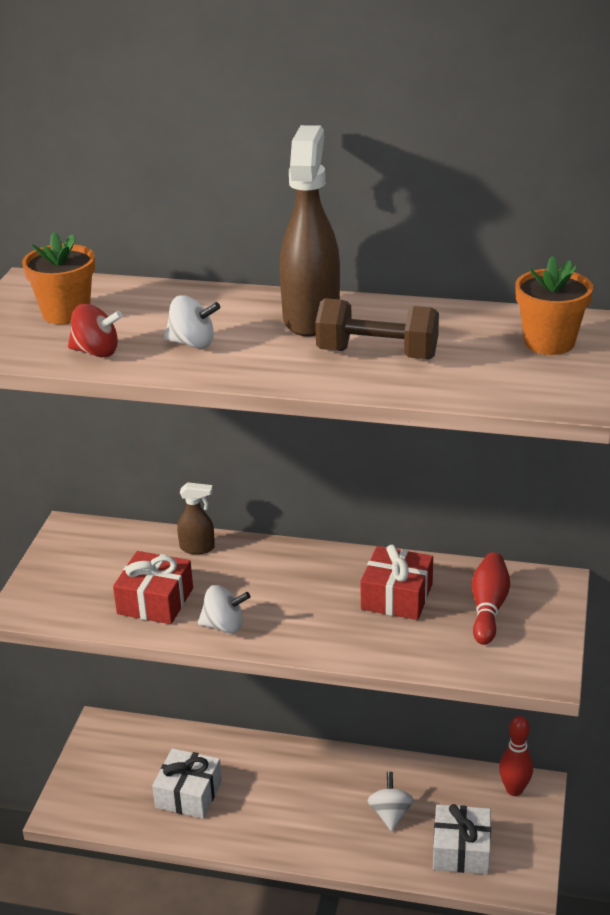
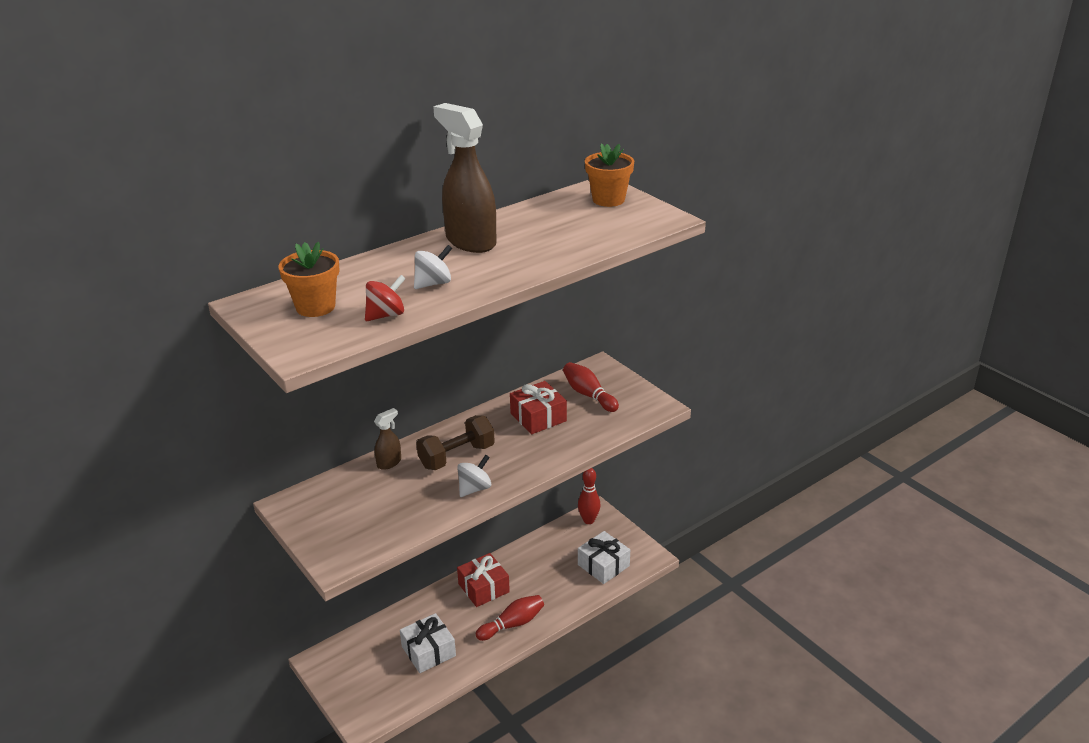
camera: 50 degrees left, 0 degrees up
red gift [113,551,193,624] -> red gift moved to [457,553,510,607]
brown dumbbell [315,298,439,359] -> brown dumbbell moved to [416,415,495,470]
white spinning top [367,772,414,831] -> none
none -> red bowling pin [476,595,544,641]

